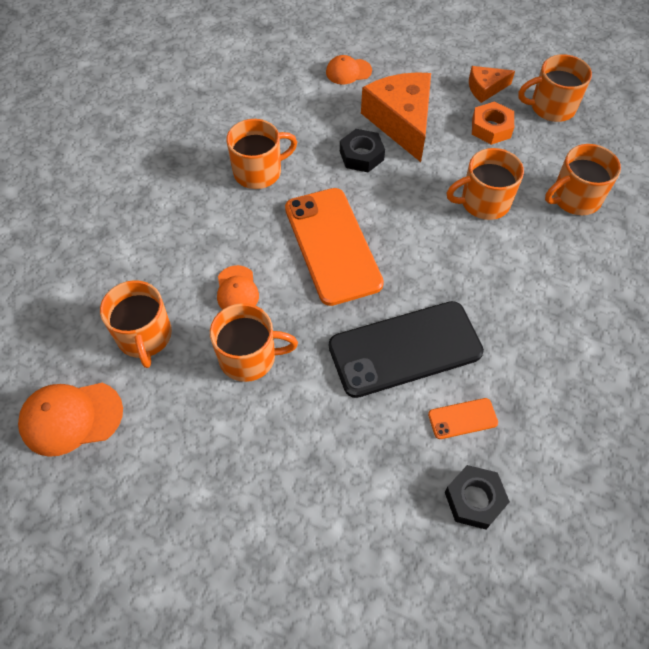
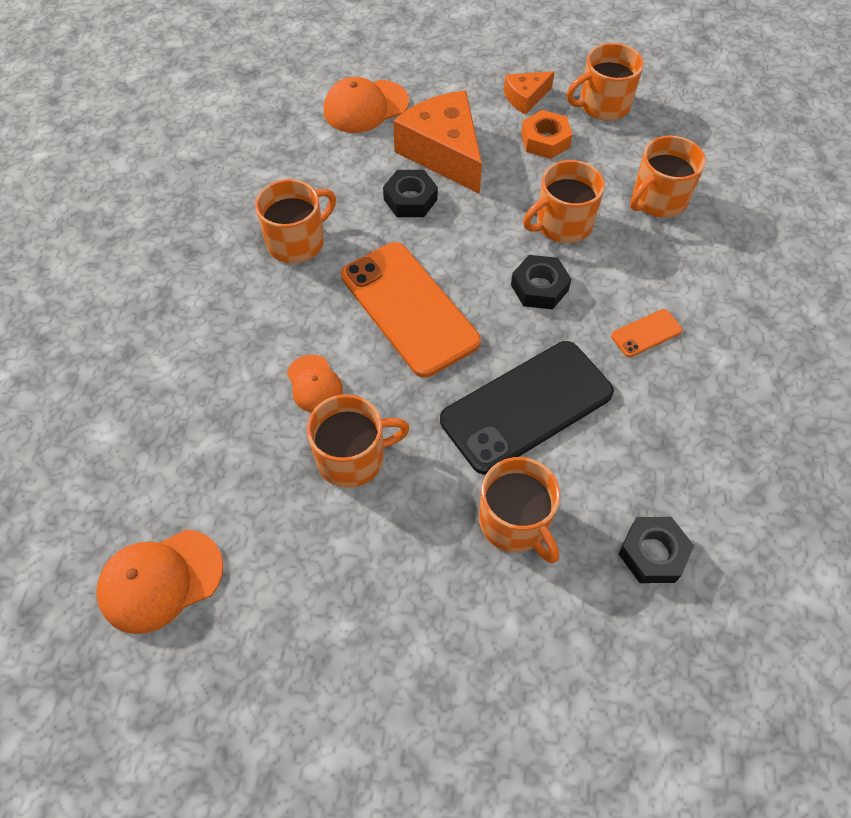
camera: 15 degrees left, 0 degrees up
orange mug [100,280,172,368] -> orange mug moved to [479,457,560,564]
orange cap [326,55,372,84] -> orange cap [324,77,409,133], size x1.60
orange phone [428,398,498,439] -> orange phone moved to [611,309,683,357]
none -> black nut [511,255,571,309]

